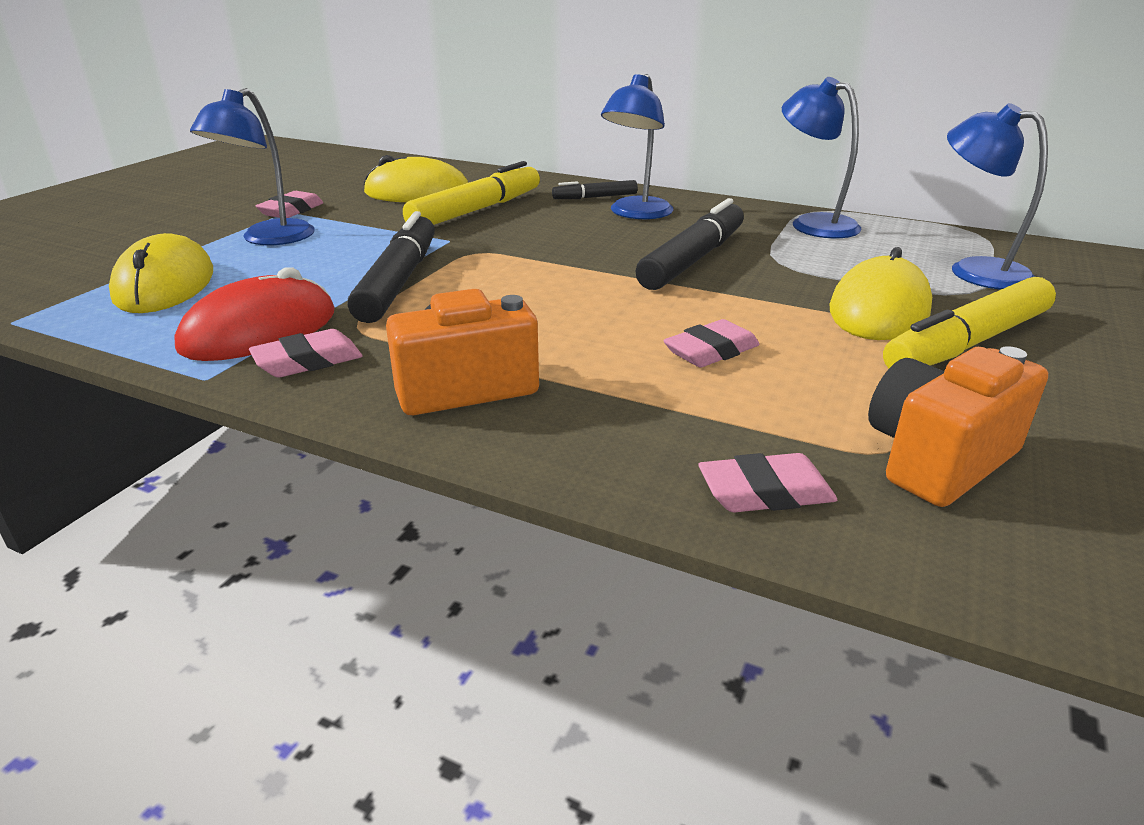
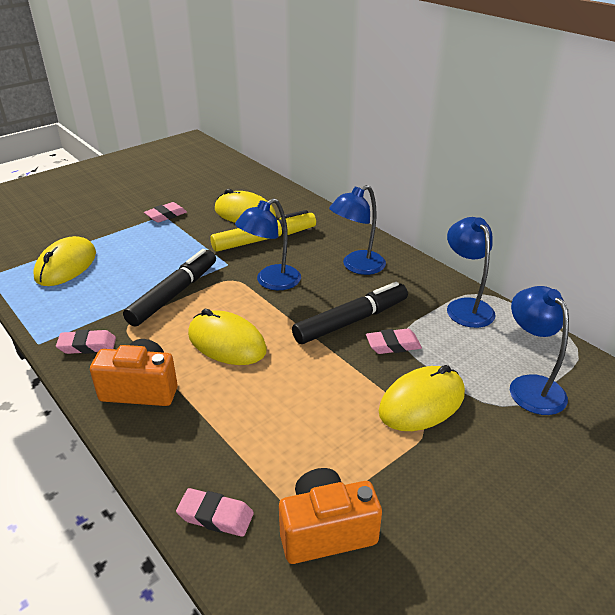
camera: 25 degrees right, 5 degrees up
red mouse [174,267,335,361] -> none
blue lamp [190,88,315,245] -> blue lamp moved to [235,198,301,290]
black marker [552,180,638,199] -> none
pink eraser [663,319,760,368] -> pink eraser moved to [366,329,422,354]
yellow marker [883,277,1056,368] -> none
none -> yellow mouse [188,309,267,365]

